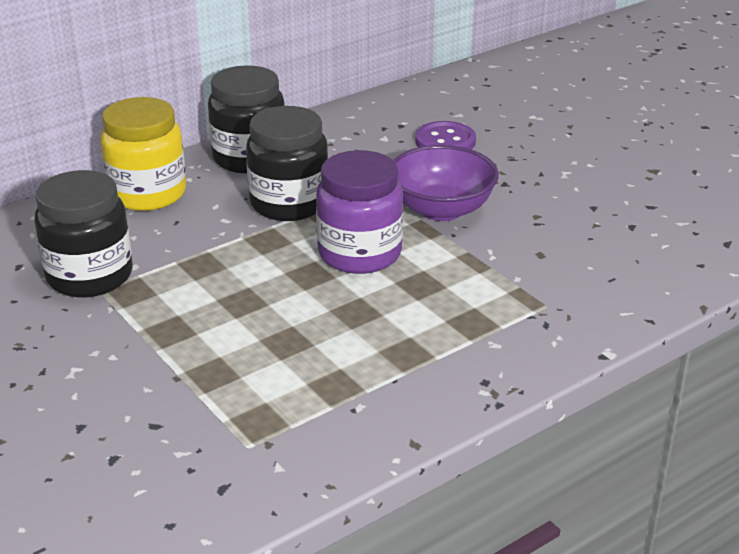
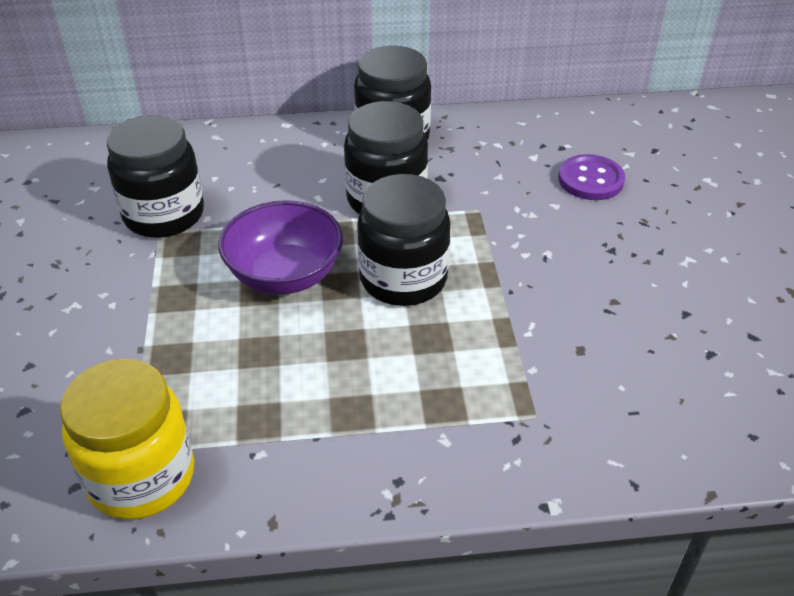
camera: 30 degrees right, 10 degrees up
yellow jar [100,97,186,211] -> yellow jar moved to [60,358,194,520]
purple jar [316,150,403,274] -> black jar [357,174,451,306]
purple bowl [393,145,499,221] -> purple bowl moved to [218,200,343,295]

